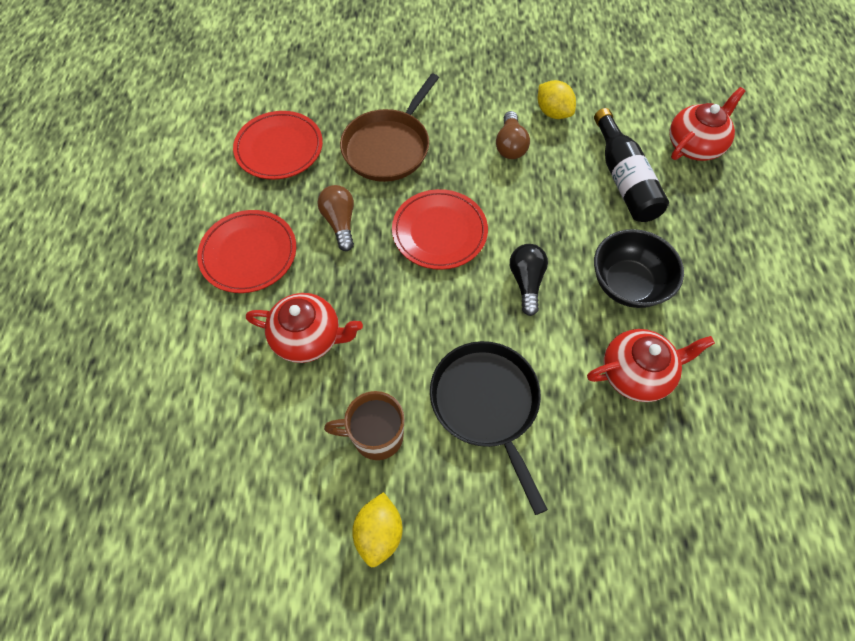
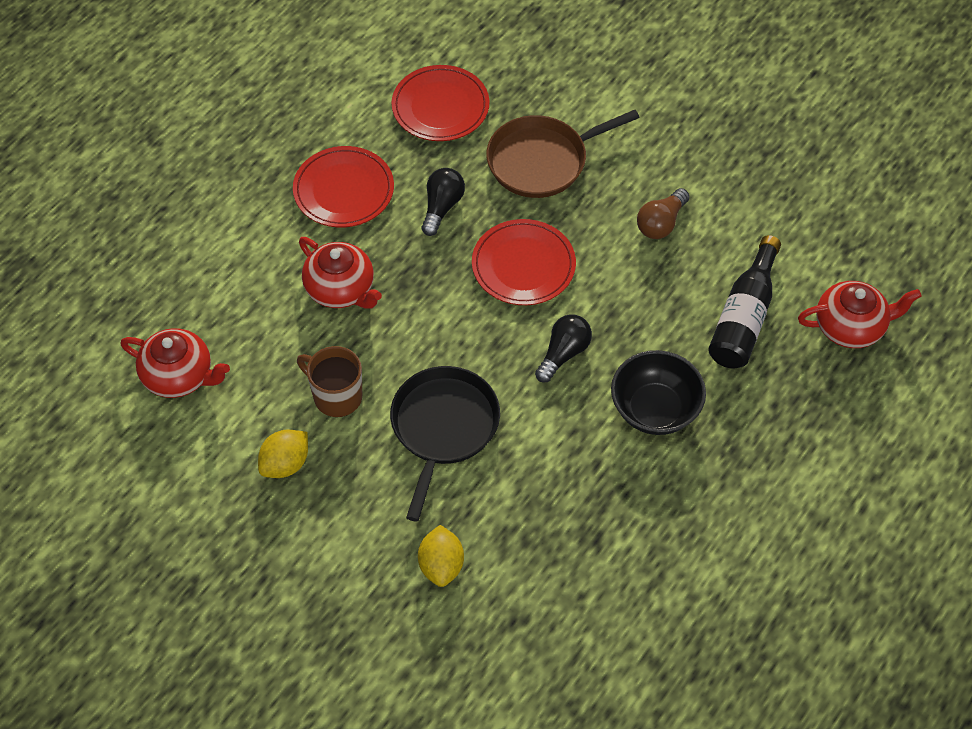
camera: 35 degrees right, 5 degrees down
brown light bulb [318,185,354,251] -> black light bulb [422,168,465,236]
yellow lemon [538,80,576,119] -> yellow lemon moved to [418,525,464,587]
red teapot [587,329,715,402] -> red teapot moved to [120,328,230,398]

